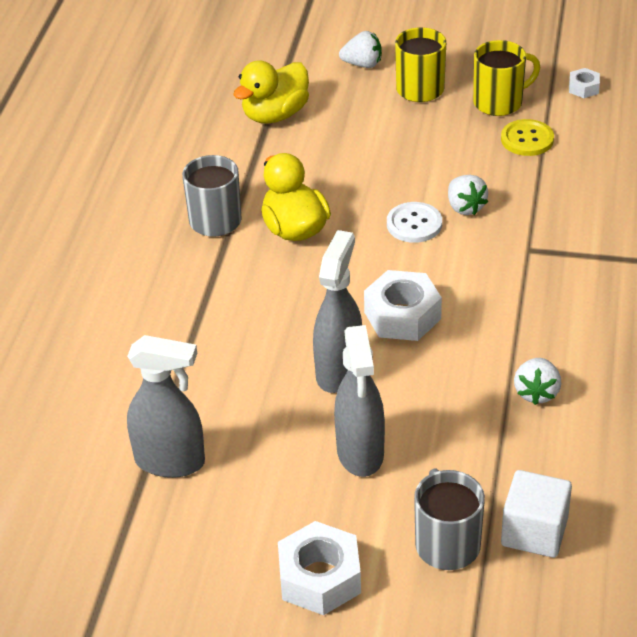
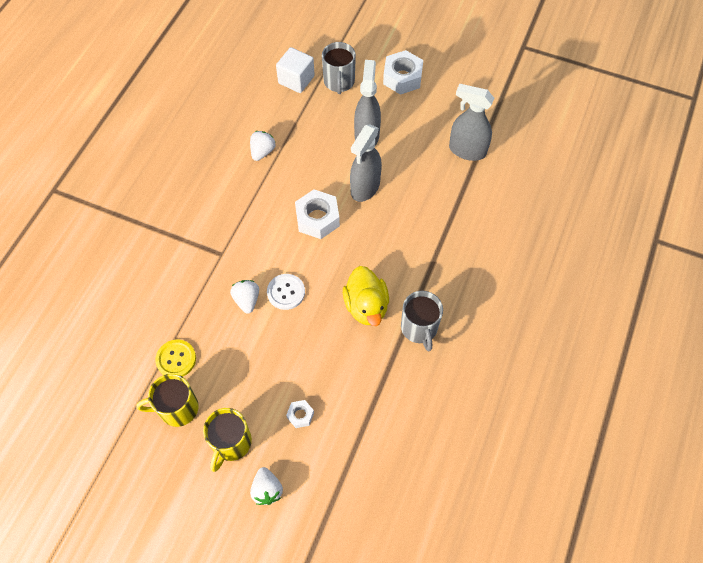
camera: 170 degrees left, 20 degrees up
yellow duck [233,60,309,124] -> none
white strawberry [339,31,382,68] -> white strawberry turned 120 degrees counterclockwise [250,467,283,505]
white nut [569,68,600,98] -> white nut moved to [286,400,314,428]

